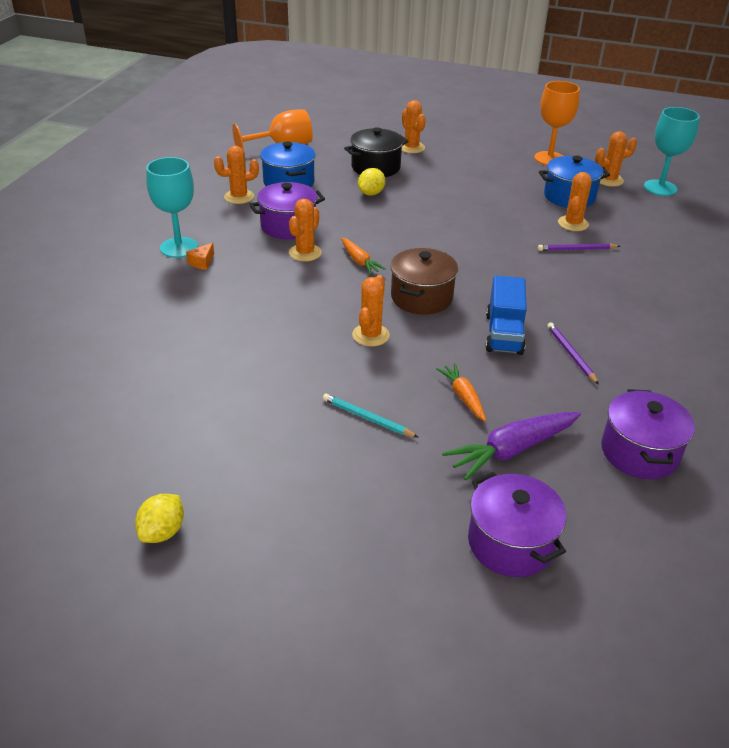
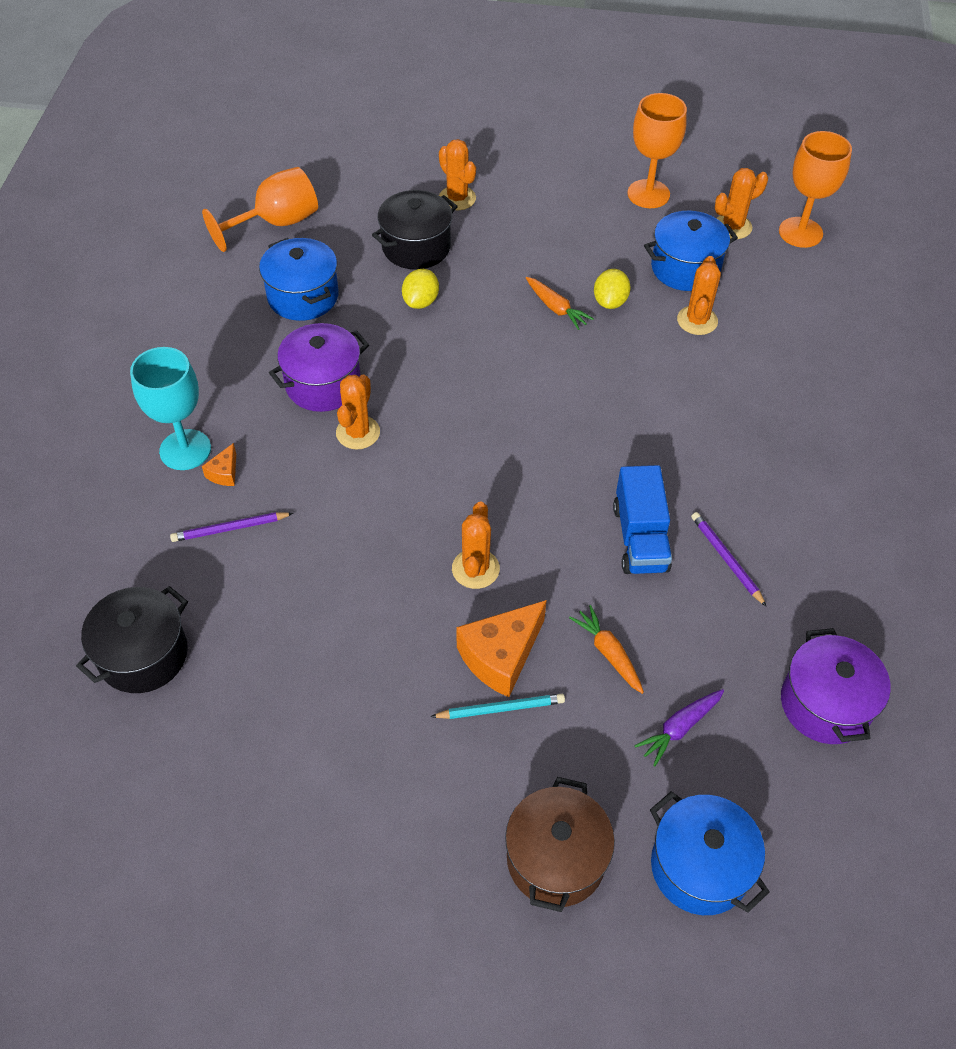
camera: 10 degrees left, 15 degrees up
yellow lemon [135,494,184,543] -> yellow lemon moved to [594,269,631,309]
orange cactus [214,146,259,204] -> none
turquoise pencil [322,394,418,437] -> turquoise pencil turned 150 degrees clockwise [430,694,565,719]
orange carrot [341,238,386,275] -> orange carrot moved to [526,277,594,330]
brown pot [390,248,458,315] -> brown pot moved to [505,777,615,912]
purple carrot [442,412,581,480] -> purple carrot [634,689,724,766], size x0.60
purple pot [468,472,567,577] -> blue pot [650,791,770,915]
purple pencil [538,243,620,251] -> purple pencil moved to [170,512,293,542]
turquoise goblet [644,107,700,196] -> orange goblet [779,131,852,248]
none -> black pot [76,586,188,693]
none -> orange cheese [456,600,547,697]

